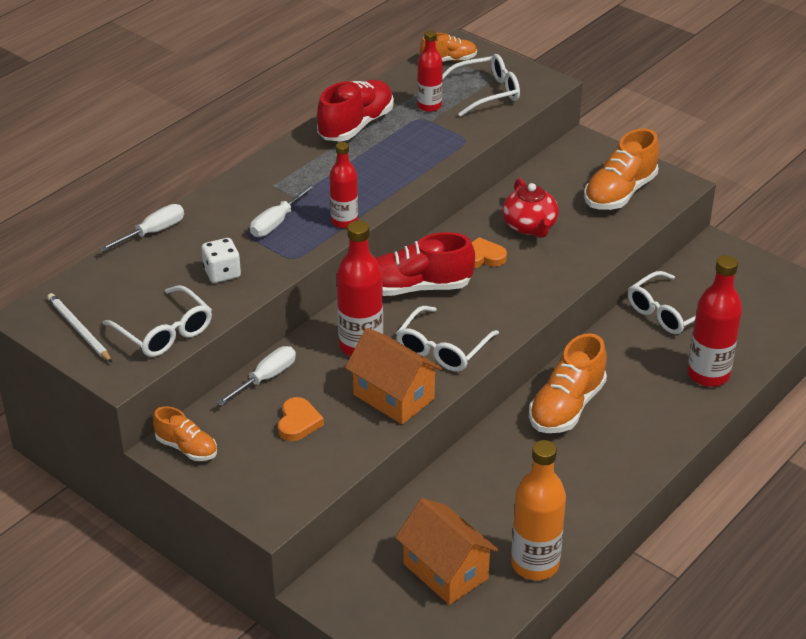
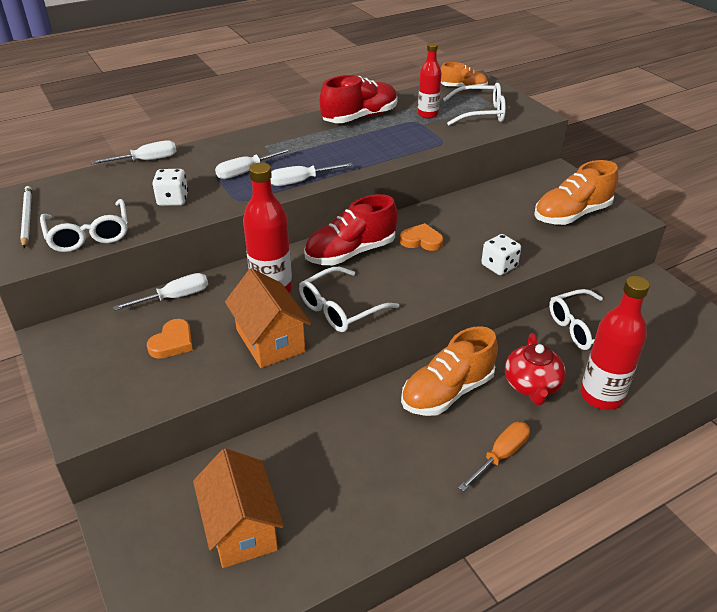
camera: 20 degrees right, 0 degrees up
orange shoe [153,406,217,461] -> none
red bottle [329,142,358,228] -> white screwdriver [271,163,353,186]
red shoe [376,232,475,296] -> red shoe turned 45 degrees counterclockwise [304,194,397,265]
red teapot [502,178,559,238] -> red teapot moved to [505,333,566,405]
orange bottle [511,440,566,580] -> none
none -> orange screwdriver [458,422,530,492]
none -> white dice [481,234,521,275]

